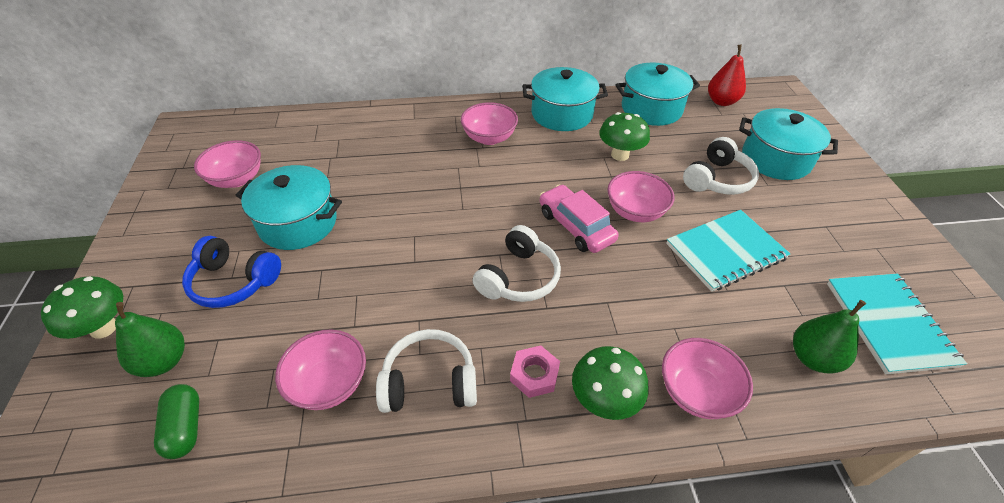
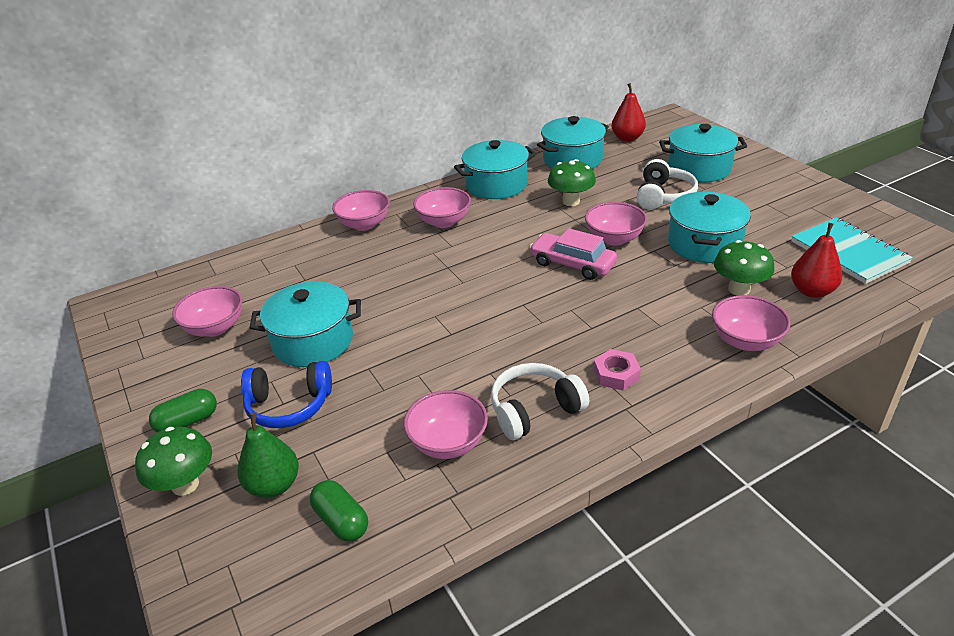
camera: 20 degrees left, 10 degrees down
white headphones [472,225,561,302] -> none
green mushroom [572,346,649,420] -> green mushroom moved to [714,240,775,296]
turquoise notebook [666,210,790,292] -> turquoise pot [668,192,751,263]
green pear [793,300,866,373] -> red pear [791,223,842,298]
none -> green capsule [149,389,217,432]
none -> pink bowl [332,190,390,231]

